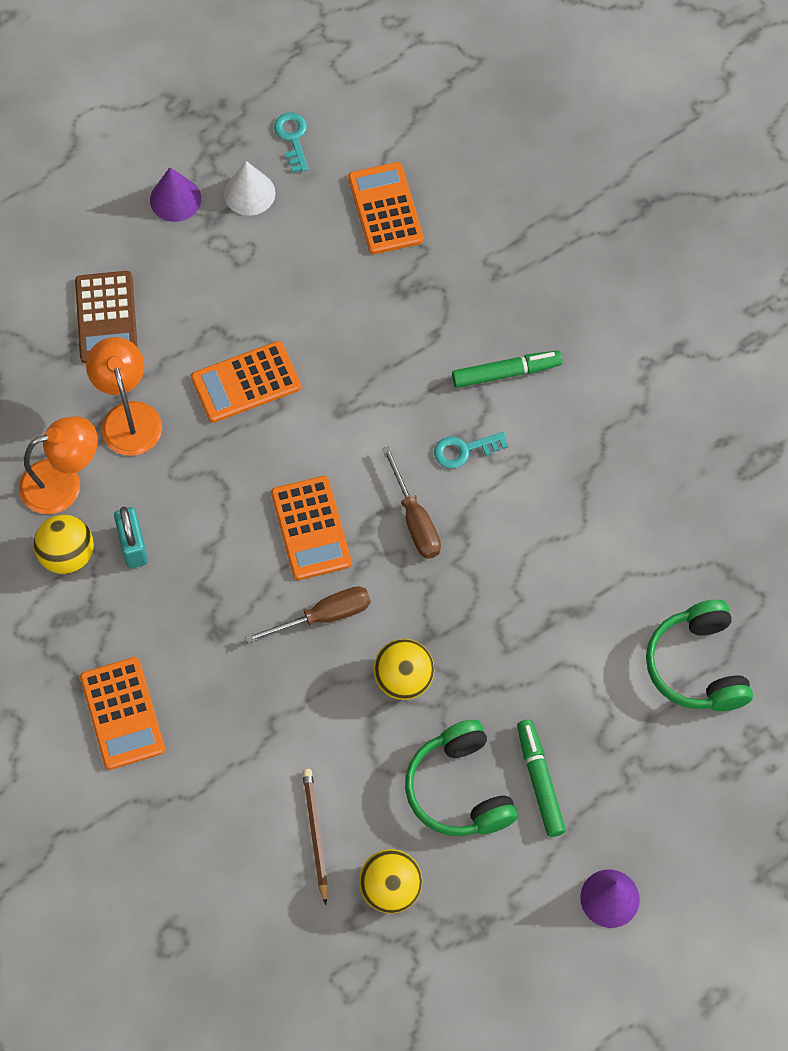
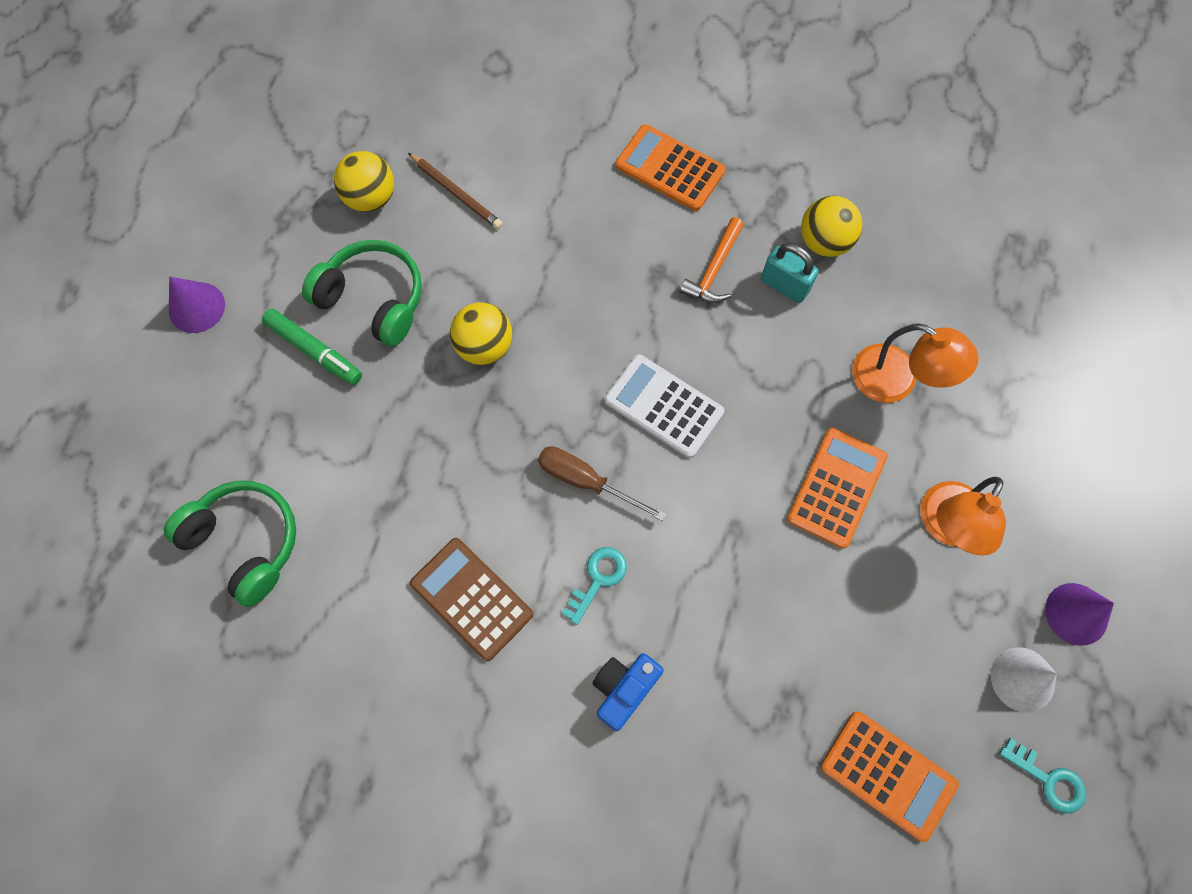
camera: 140 degrees right, 5 degrees up
orange lamp [19,416,98,514] -> orange lamp moved to [920,477,1006,556]
brown calculator [75,271,138,363] -> brown calculator moved to [410,538,533,661]
brown screwdriver [245,586,371,643] -> none
orange calculator [271,476,352,580] -> white calculator [605,354,724,458]
green marker [452,351,562,388] -> blue camera [592,653,664,731]
none -> orange hammer [679,217,744,303]

